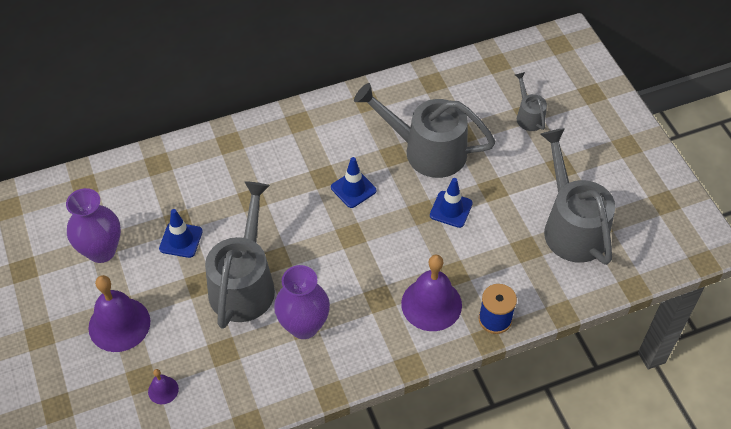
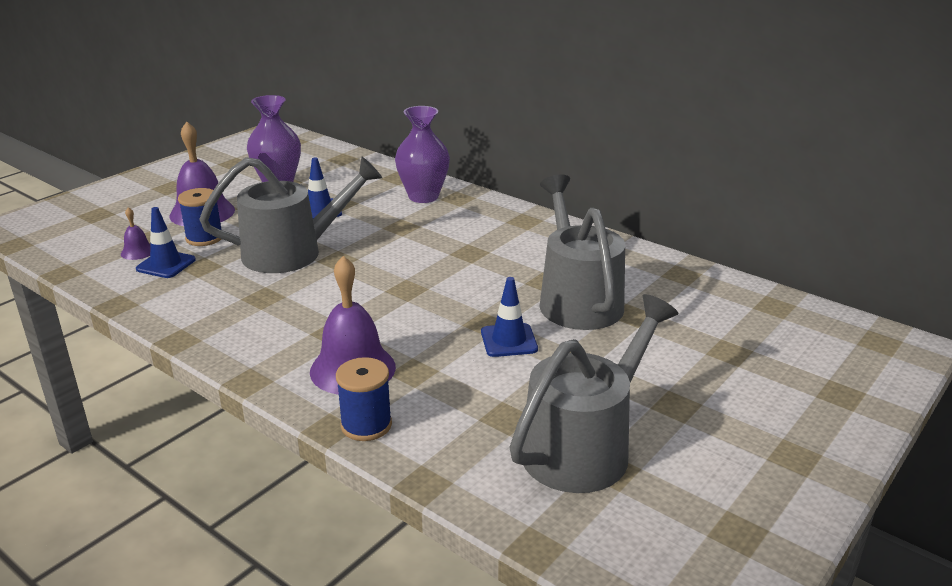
camera: 60 degrees right, 25 degrees down
purple vase [274,265,330,339] -> purple vase moved to [395,106,450,203]
blue traffic cone [331,157,376,208] -> blue traffic cone moved to [136,207,196,278]
grey watering can [515,72,547,131] -> none
none -> blue spool [178,188,221,246]

